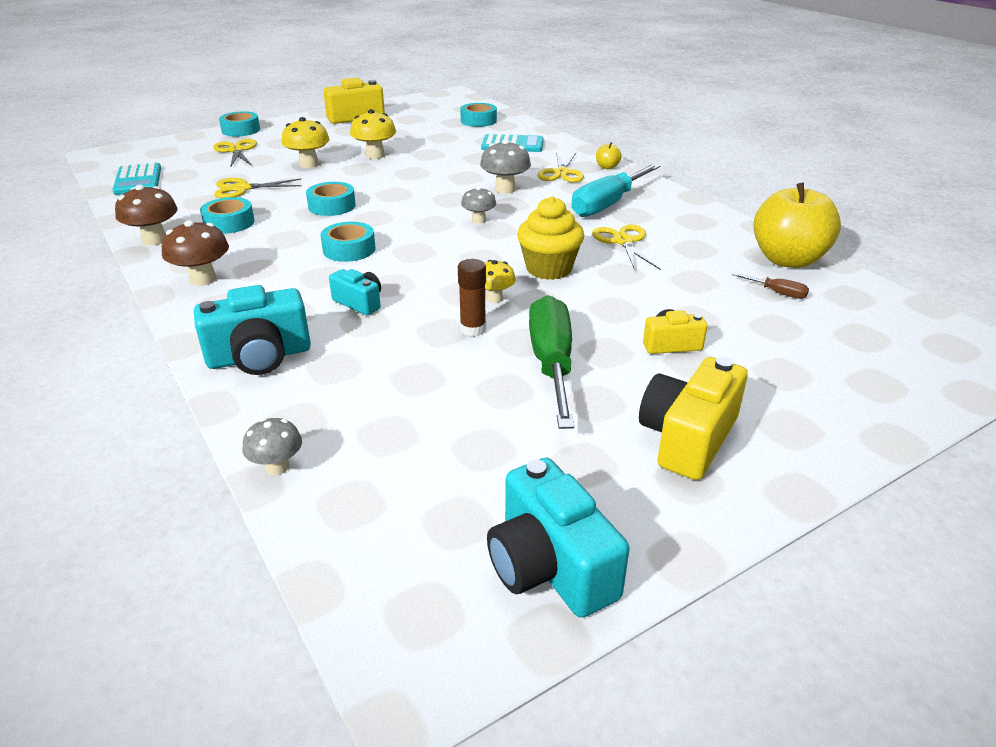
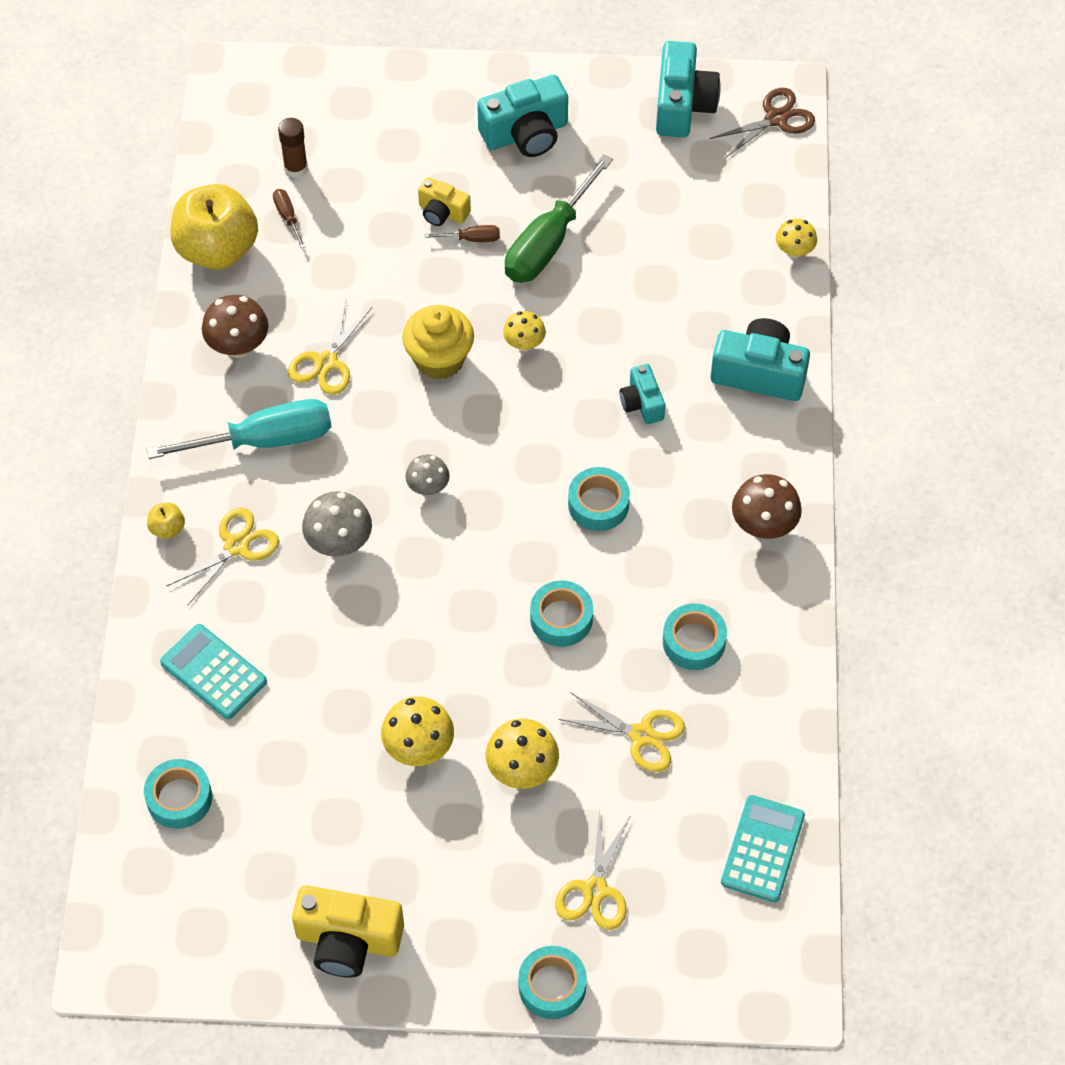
camera: 145 degrees left, 25 degrees up
brown mushroom [115,185,178,245] -> brown mushroom moved to [202,295,269,358]
grey mushroom [243,418,302,475] -> yellow mushroom [776,219,817,259]
brown glue stick [458,259,486,337] -> brown glue stick moved to [278,118,308,178]
yellow camera [639,357,748,480] -> turquoise camera [477,75,568,157]
none -> brown screwdriver [425,225,500,242]
none -> brown scissors [709,88,815,158]

